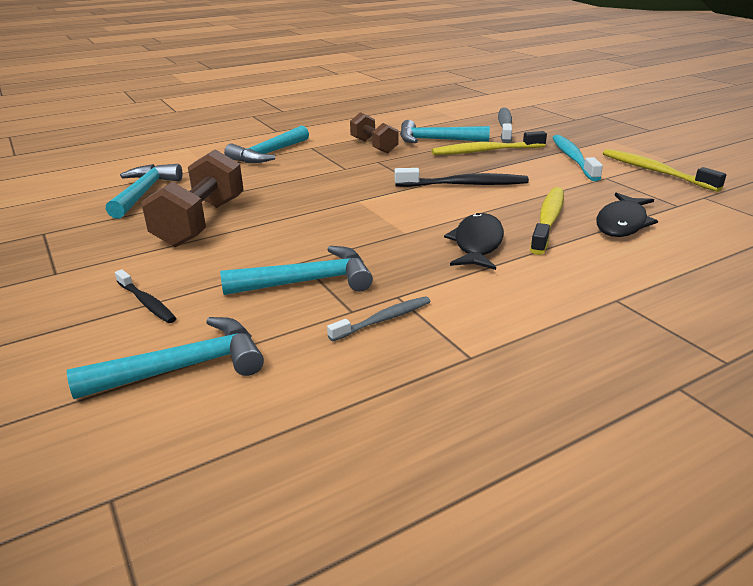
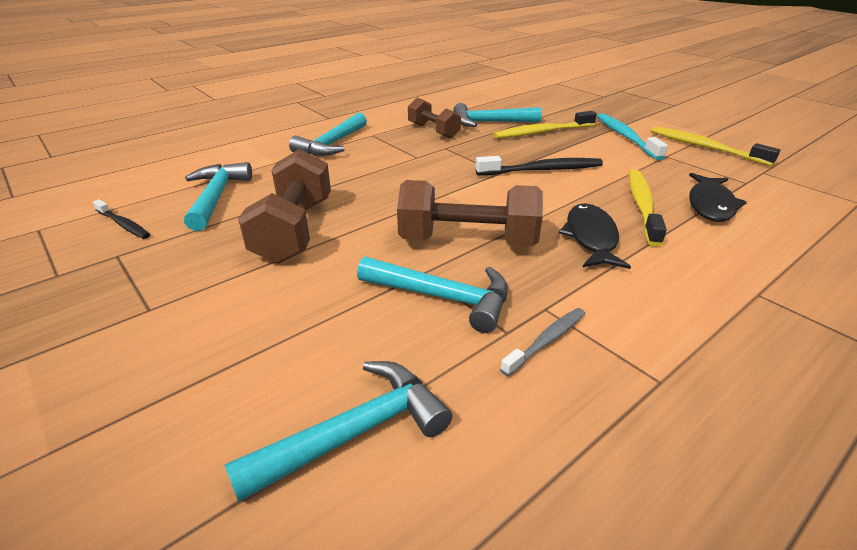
camera: 10 degrees left, 5 degrees up
black toothbrush [115,269,176,323] -> black toothbrush moved to [93,199,150,239]
turquoise hammer [220,246,373,295] -> turquoise hammer turned 45 degrees clockwise [357,257,508,333]
grey toothbrush [498,108,512,143] -> none
none -> brown dumbbell [397,180,543,247]

